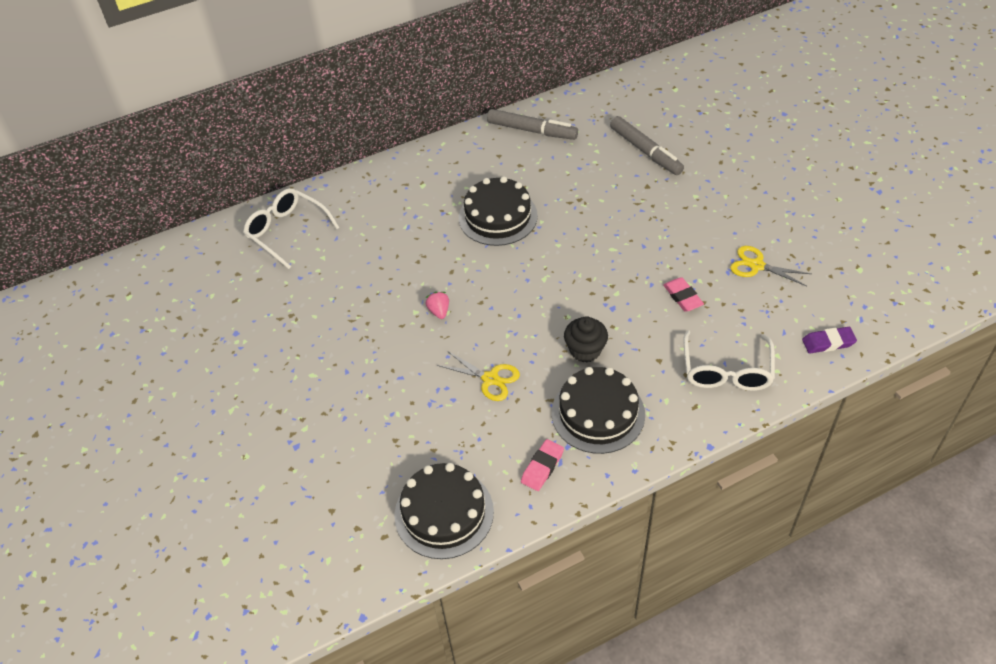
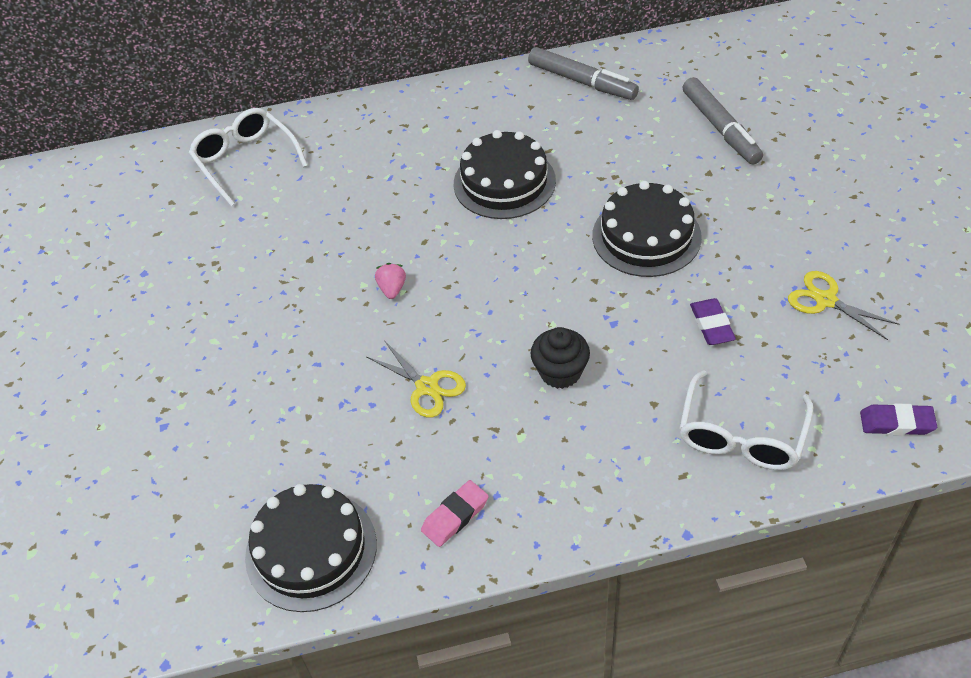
camera: 15 degrees right, 0 degrees up
black cake [552,367,645,454] -> black cake moved to [592,181,702,277]
pink eraser [663,277,704,312] -> purple eraser [690,298,736,345]

